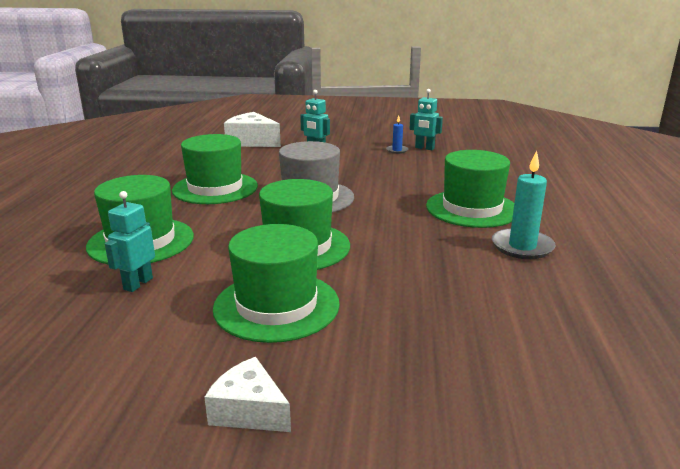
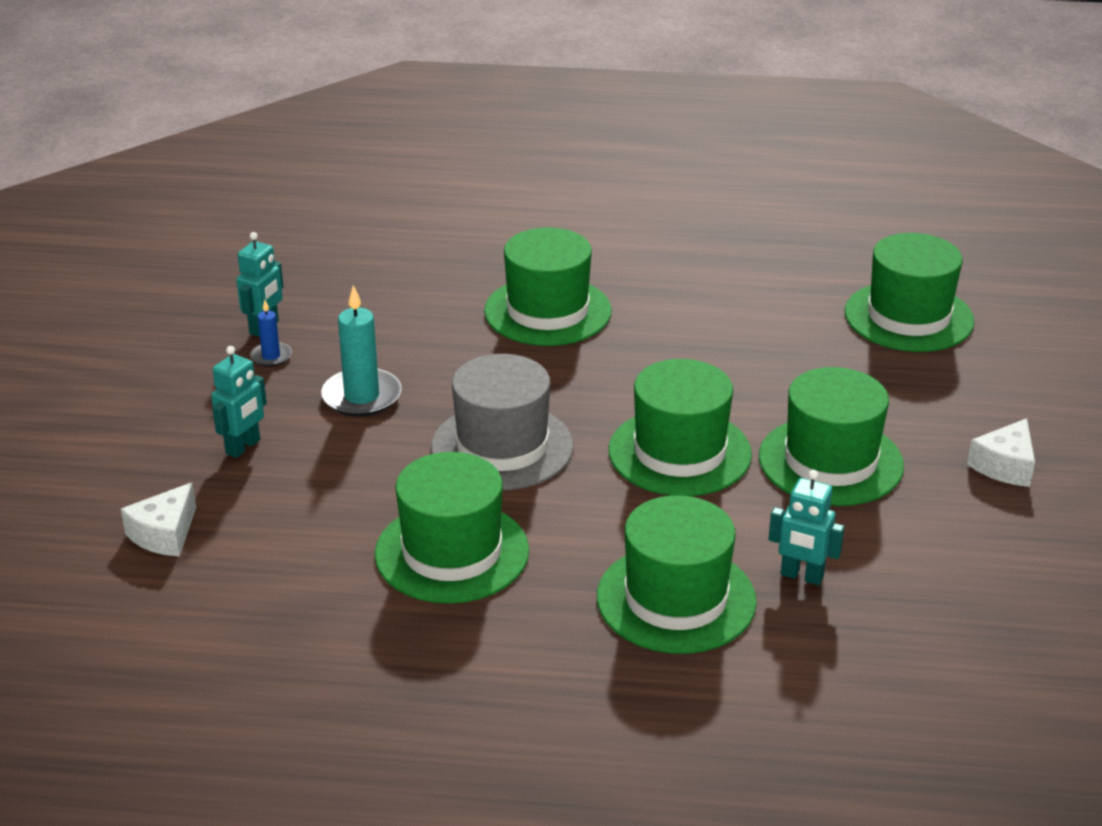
camera: 90 degrees left, 10 degrees up
white cheese [224,112,281,147] -> white cheese [121,482,196,557], size x0.63
turquoise candle [492,151,555,259] -> turquoise candle moved to [321,285,402,417]
none -> green hat [845,233,974,352]

